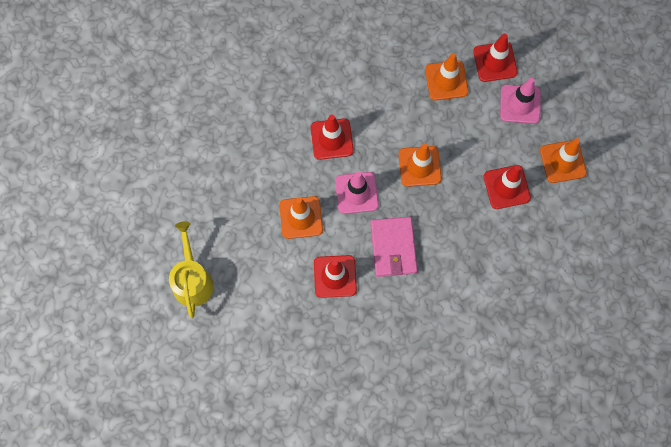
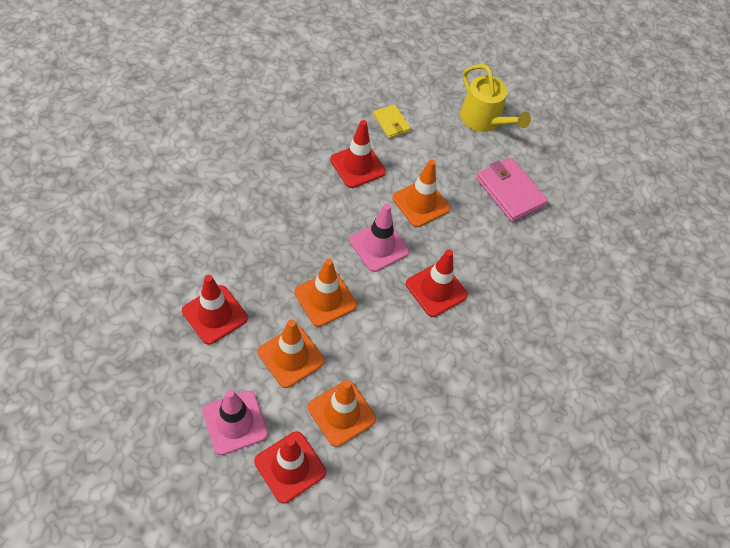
camera: 145 degrees right, 15 degrees down
pink wallet [370,217,418,277] -> pink wallet moved to [476,158,548,222]
orange traffic cone [540,138,587,183] -> orange traffic cone moved to [258,319,325,388]
none -> yellow wallet [373,104,411,138]

